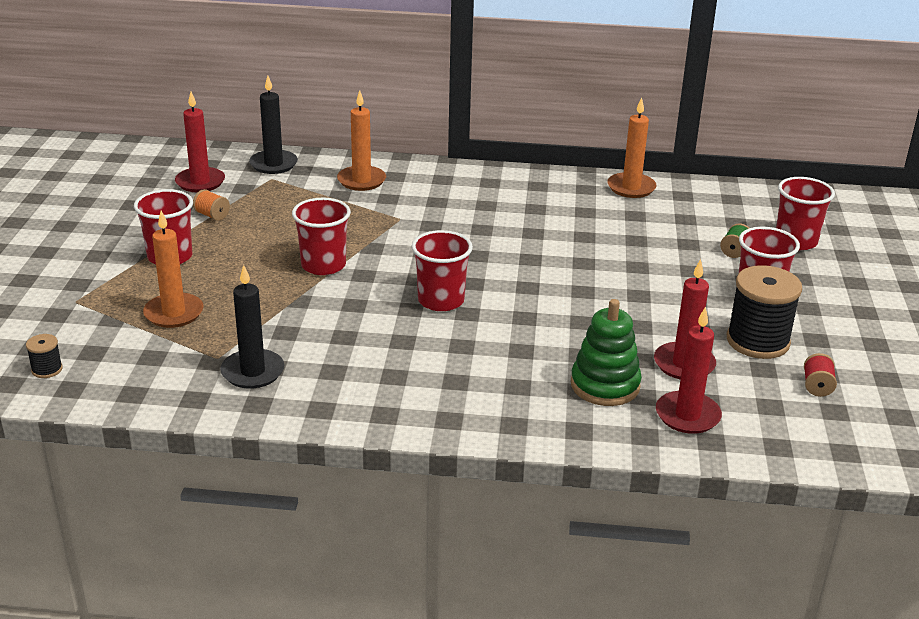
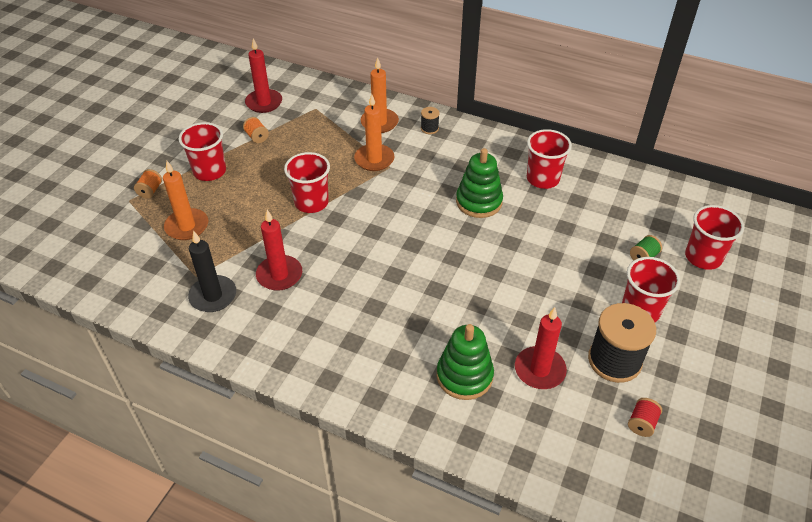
camera: 20 degrees right, 15 degrees up
black spool [26,334,63,378] -> black spool moved to [421,107,440,134]
black candle [249,76,298,174] -> none
red cup [412,230,473,311] -> red cup moved to [527,129,572,189]
orange candle [607,98,657,198] -> orange candle moved to [354,94,395,171]
red candle [656,307,722,434] -> red candle moved to [256,210,302,291]
none -> orange spool [134,169,162,199]
none -> green stacking toy [456,148,503,218]

